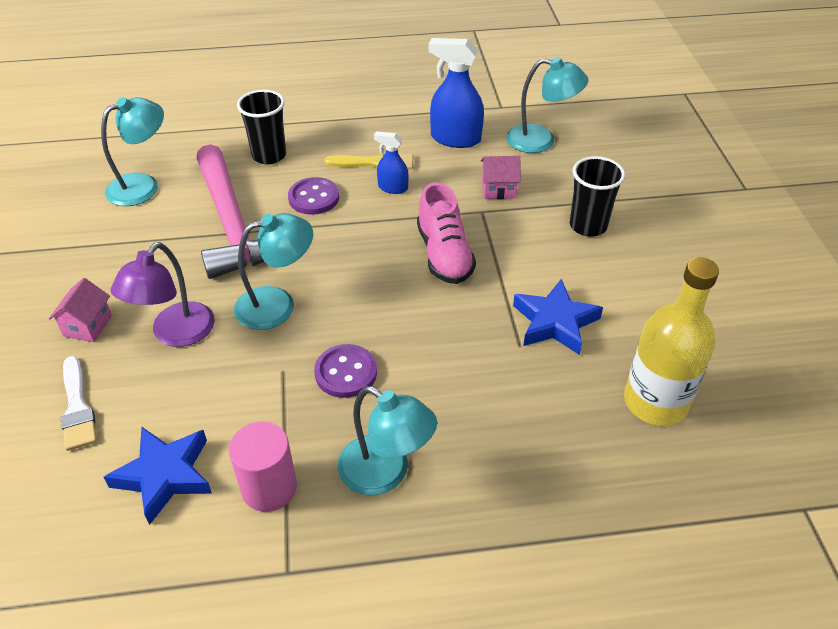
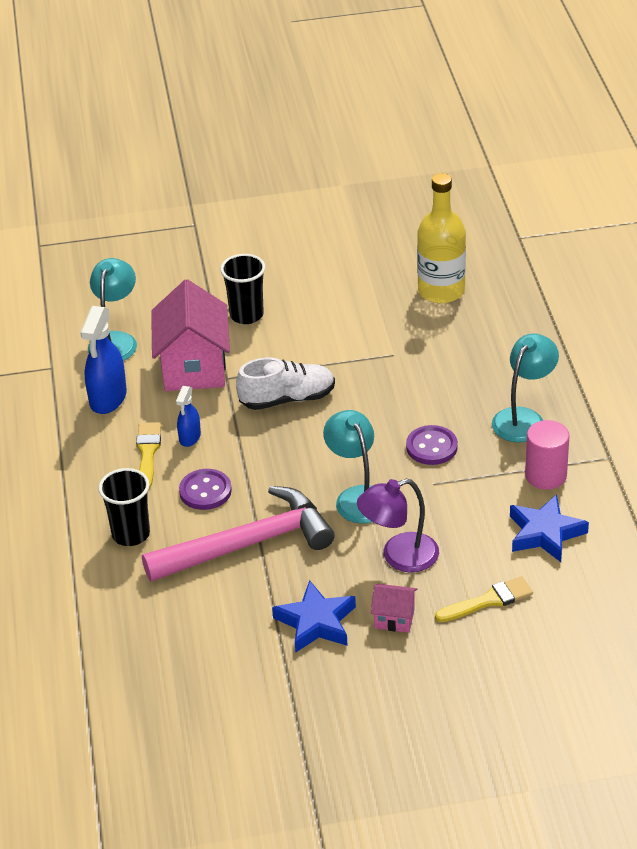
camera: 90 degrees left, 5 degrees down
white brush [61,356,97,451] -> yellow brush [435,576,533,622]
turquoise lamp [101,97,164,206] -> none
purple lamp [111,242,215,347] -> purple lamp turned 135 degrees clockwise [357,479,439,572]
pink shoe [417,183,476,284] -> white shoe [236,358,335,410]
pink house [481,156,521,199] -> pink house [151,279,230,391], size x2.14
blue star [513,279,603,355] -> blue star moved to [272,580,356,653]

